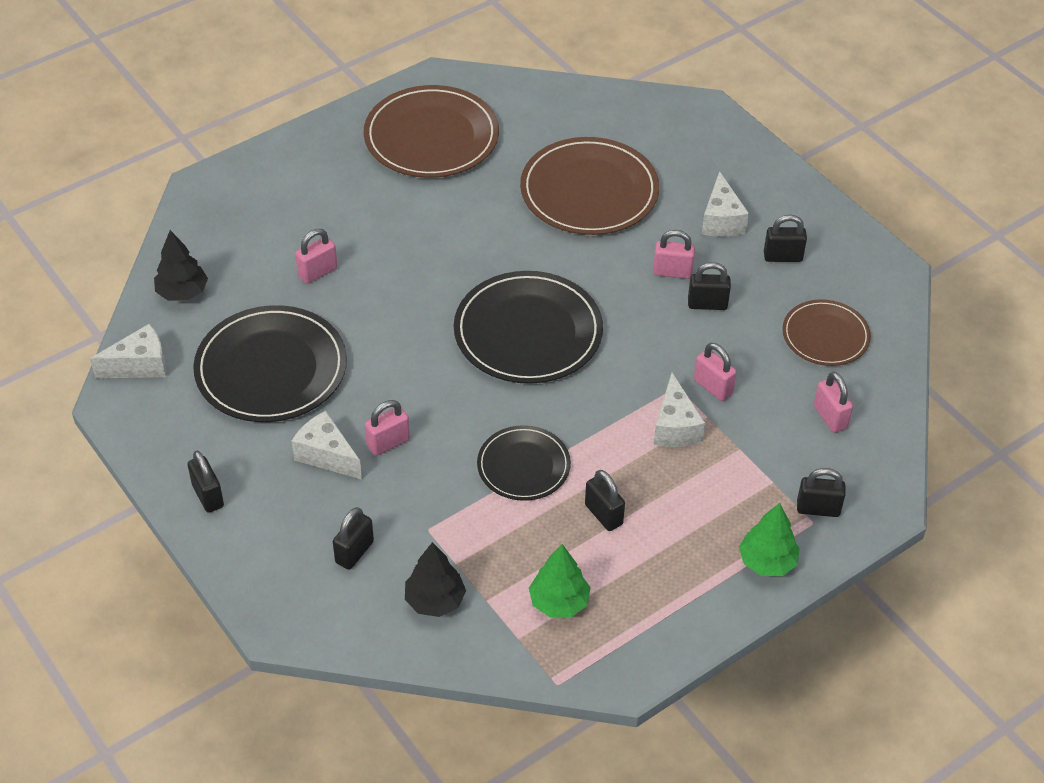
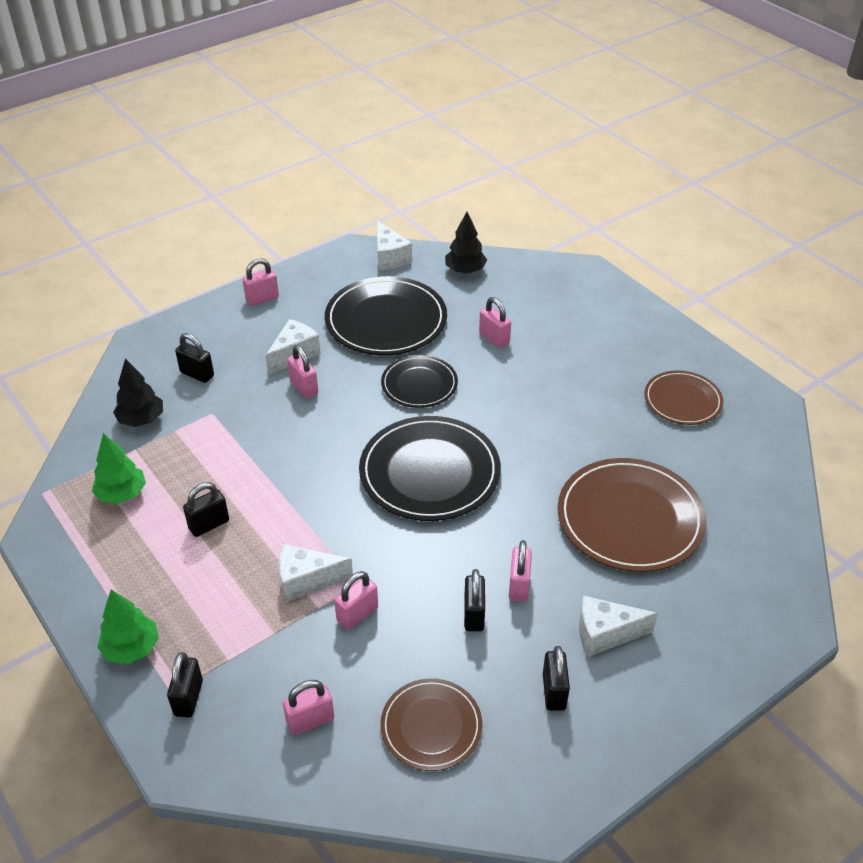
camera: 90 degrees right, 5 degrees down
black padlock [188,451,224,513] -> pink padlock [242,258,279,306]
brown plate [364,85,499,178] -> brown plate [644,371,723,425], size x0.59
black plate [477,425,571,501] -> black plate moved to [381,355,458,408]

